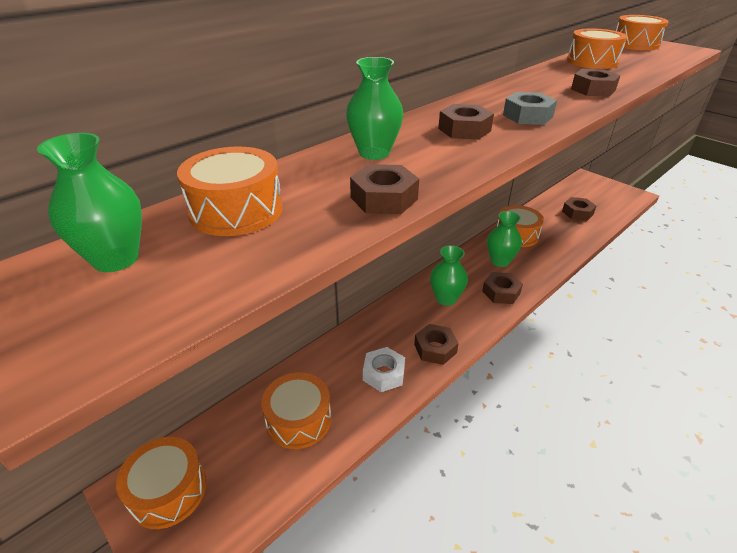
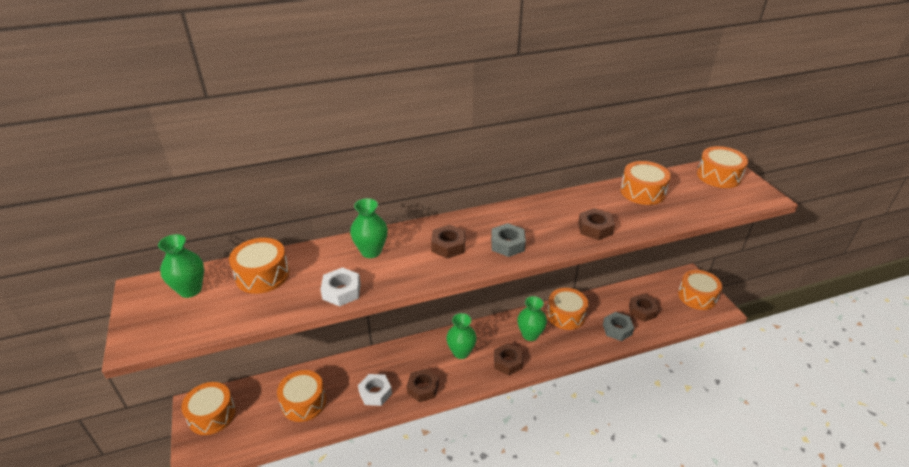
camera: 25 degrees right, 0 degrees up
brown nut [350,164,419,214] -> white nut [320,267,361,307]
none -> grey nut [603,312,634,341]
none -> orange drum [678,270,722,310]

